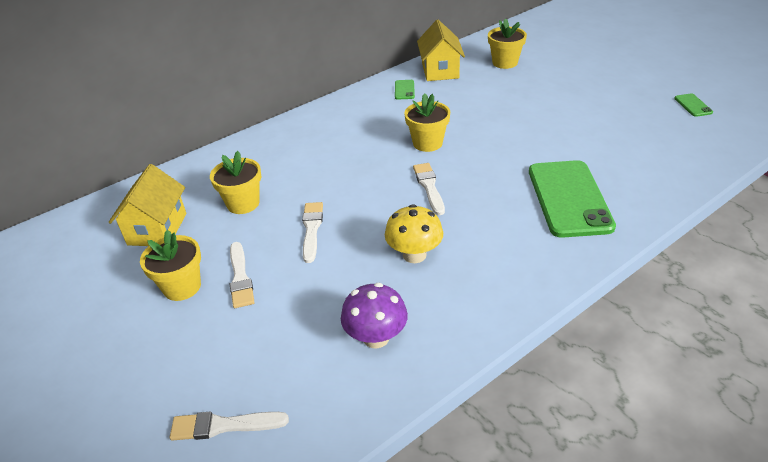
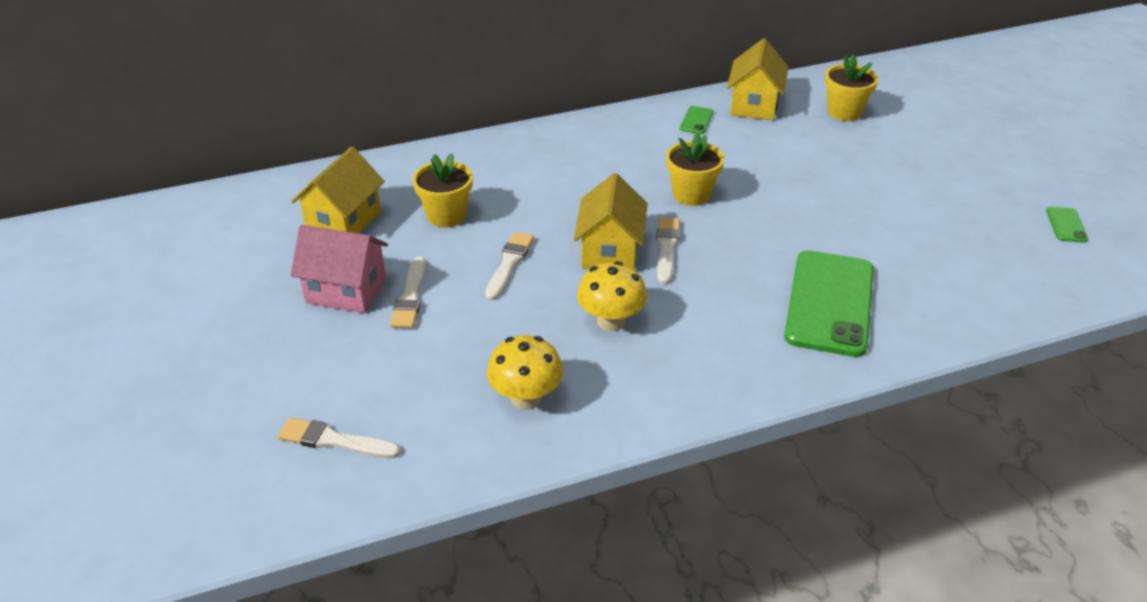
camera: 15 degrees right, 0 degrees up
yellow flower pot [140,230,201,301] -> pink house [290,225,388,313]
purple mushroom [341,283,408,349] -> yellow mushroom [487,335,563,410]
none -> yellow house [574,173,648,270]

